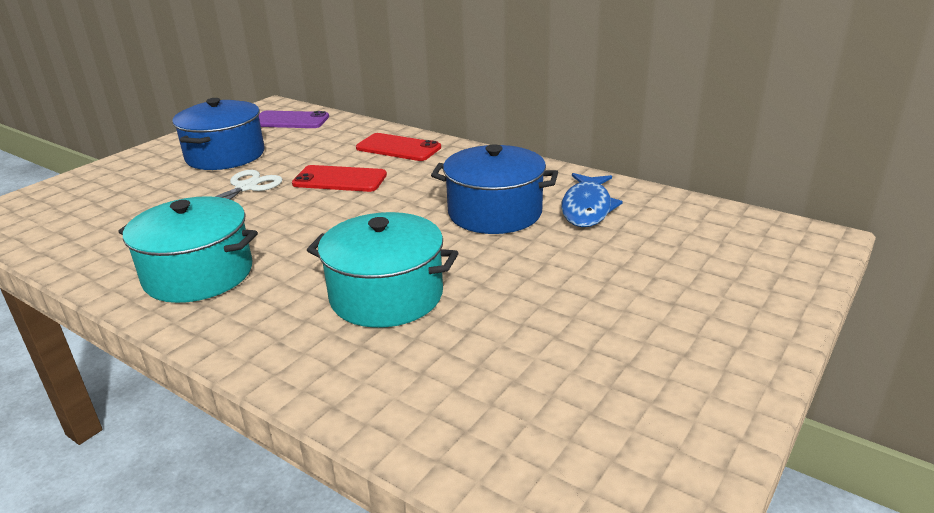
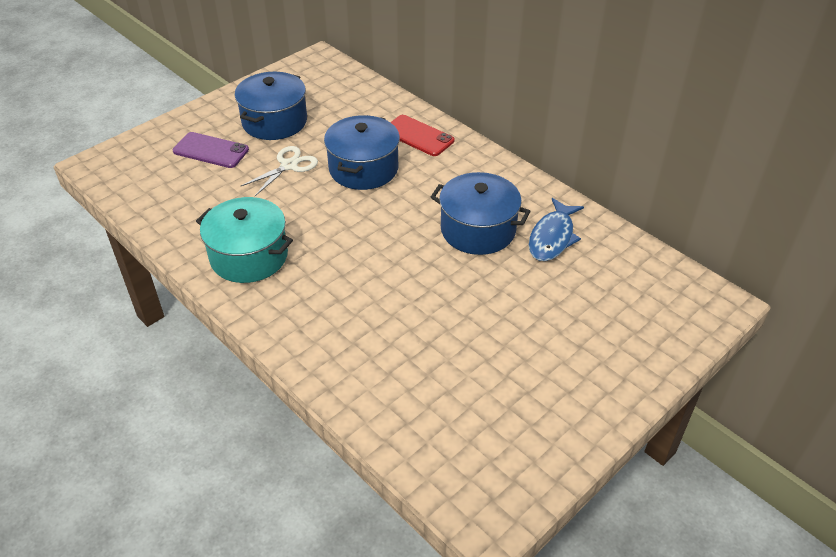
camera: 10 degrees right, 15 degrees up
purple phone [259,111,329,128] -> purple phone moved to [173,132,249,168]
red phone [292,165,387,192] -> blue pot [324,115,400,190]
turquoise pot [307,212,458,328] -> none

